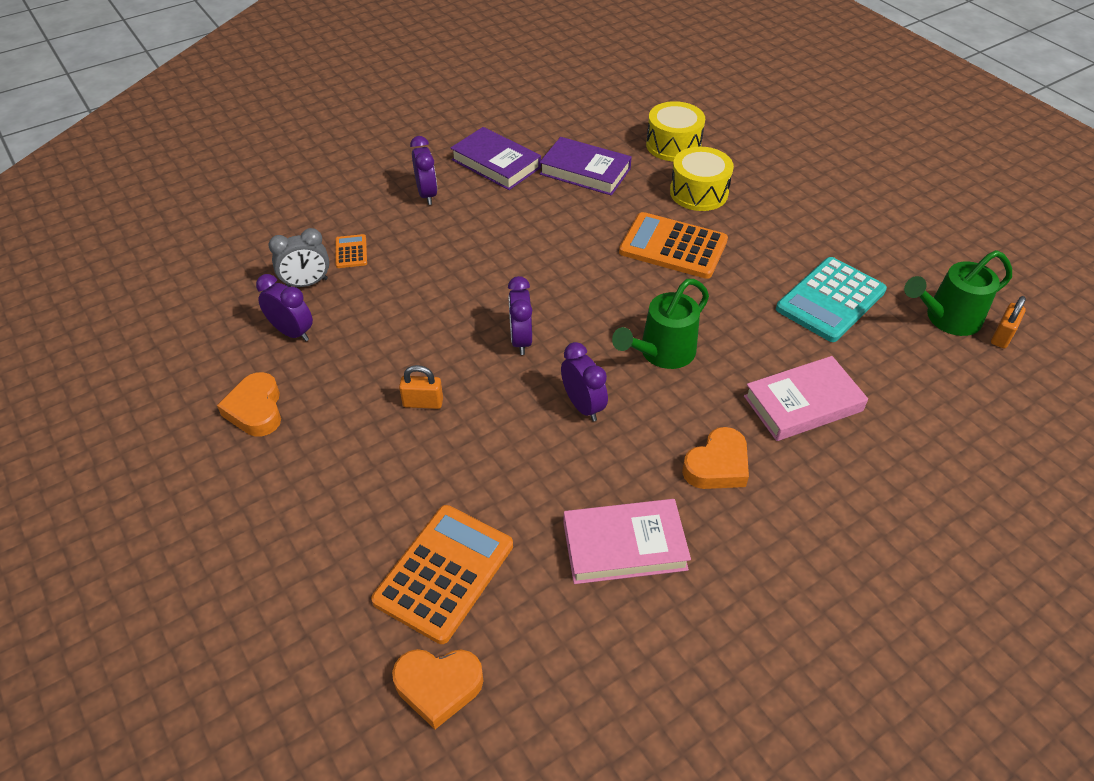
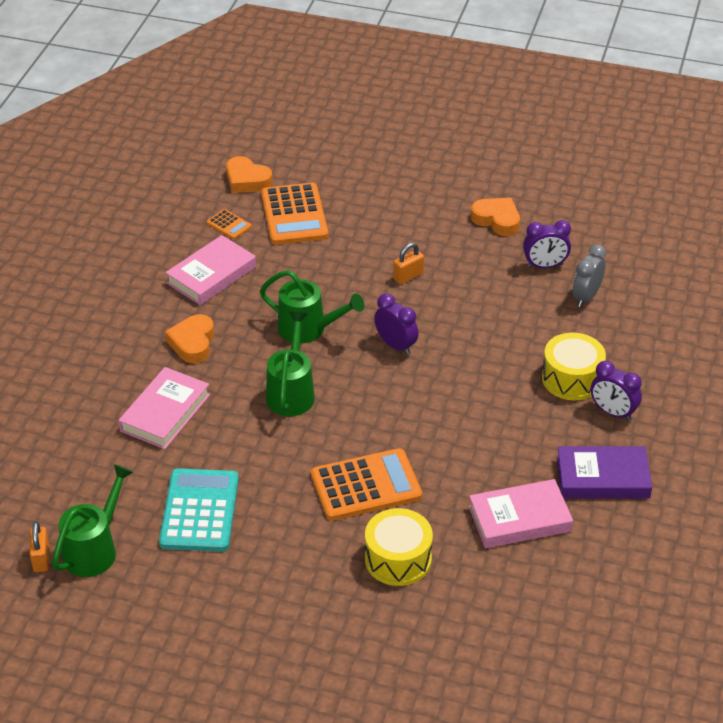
camera: 140 degrees right, 5 degrees down
orange calculator [335,234,367,268] -> orange calculator moved to [207,209,252,239]
orange heart [392,649,483,729] -> orange heart turned 105 degrees counterclockwise [226,156,273,193]
purple book [539,137,632,196] -> pink book [469,479,573,548]
purple clock [561,342,608,422] -> green watering can [260,270,364,344]
yellow drum [646,101,705,161] -> yellow drum moved to [542,332,606,400]

